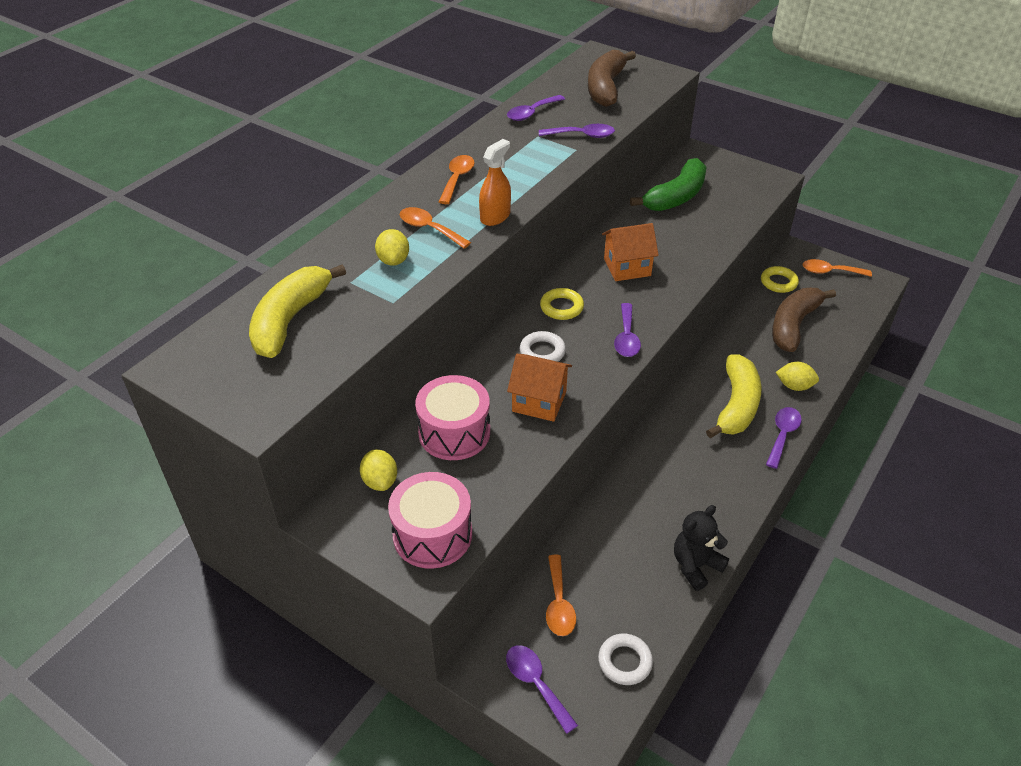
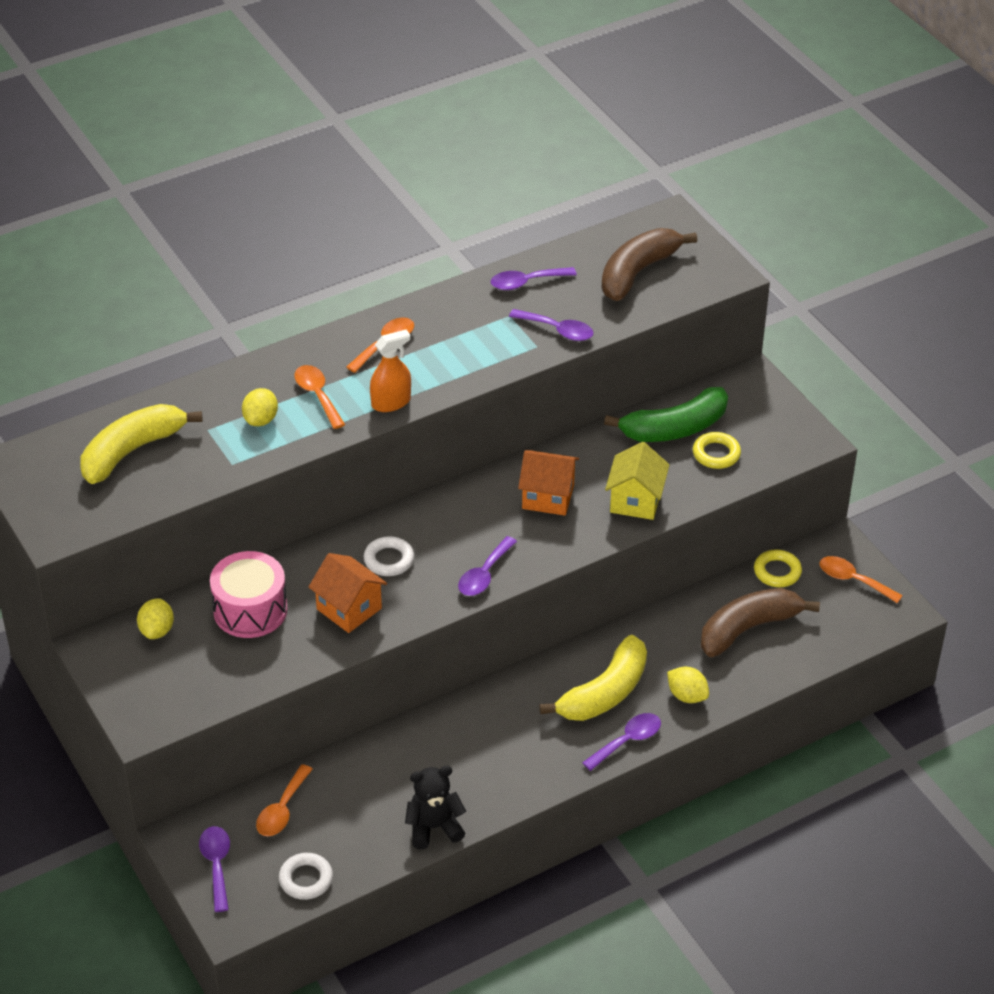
camera: 25 degrees right, 0 degrees up
pink drum [388,472,472,569] -> none
yellow ring [540,288,584,320] -> yellow ring moved to [693,432,741,469]
none -> yellow house [605,442,670,520]

